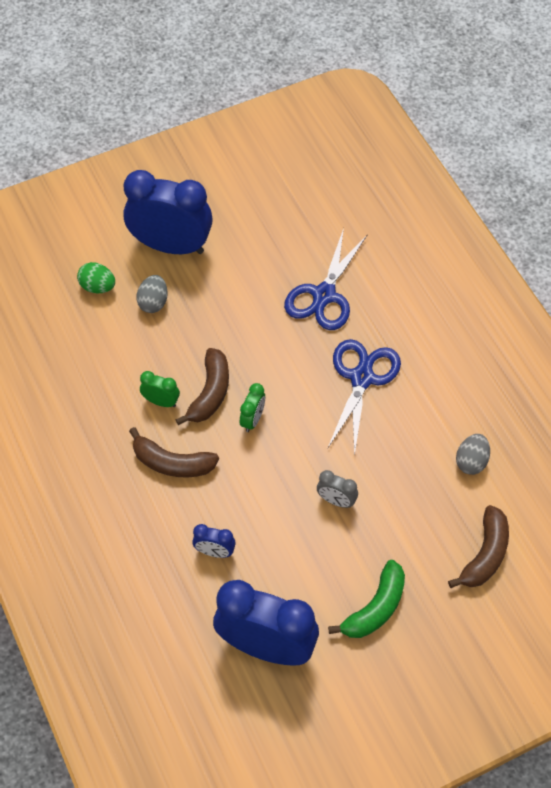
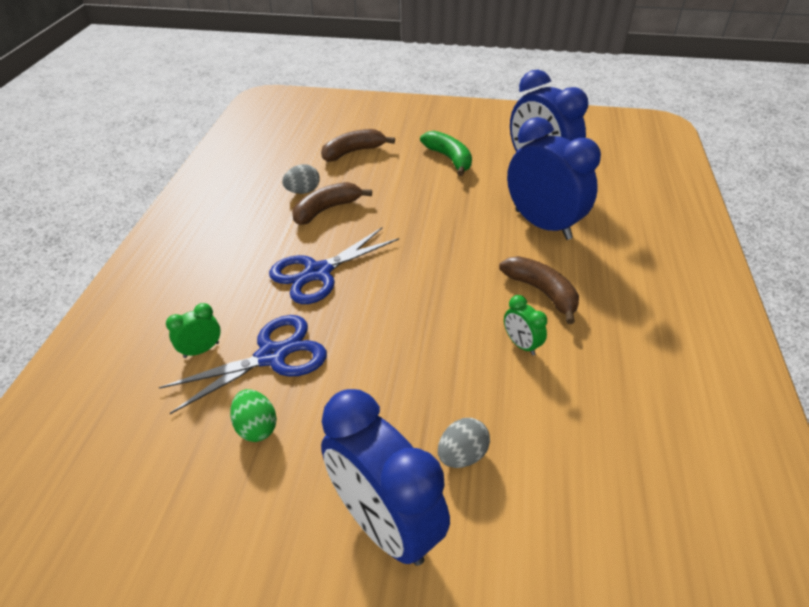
camera: 145 degrees left, 15 degrees down
green egg [77,262,115,293] -> green egg moved to [230,389,277,442]
brown banana [175,348,229,425] -> brown banana moved to [292,182,372,225]
blue clock [192,524,236,558] -> blue clock [507,117,601,240], size x2.33
green clock [240,383,265,432] -> green clock moved to [166,303,221,358]
grey clock [317,470,358,508] -> none
green banana [328,560,405,638] -> green banana turned 75 degrees clockwise [420,131,472,176]

